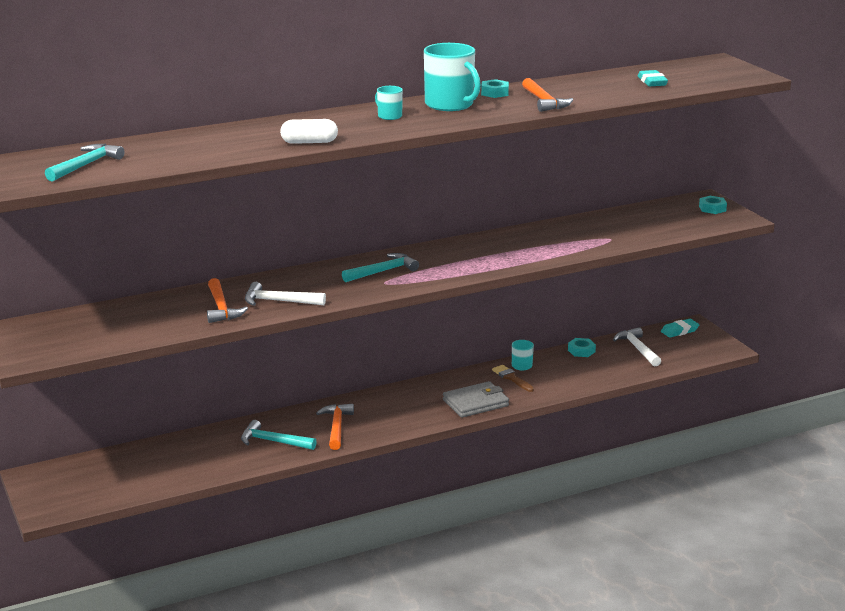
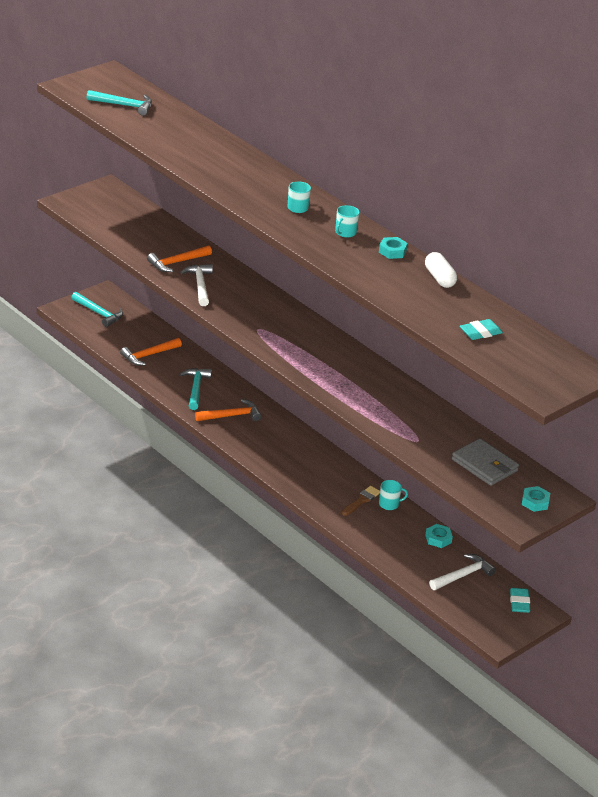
camera: 70 degrees right, 10 degrees up
white capsule [280,119,338,144] -> white capsule moved to [425,252,457,288]
turquoise hammer [342,253,419,282] -> turquoise hammer moved to [71,292,123,327]
turquoise mug [424,43,481,111] -> turquoise mug [335,205,359,237], size x0.49
grey wallet [443,381,509,418] -> grey wallet moved to [452,438,519,486]
orange hammer [522,78,573,112] -> orange hammer moved to [120,338,182,366]
turquoise eraser [661,319,699,337] -> turquoise eraser turned 45 degrees clockwise [510,588,530,613]

